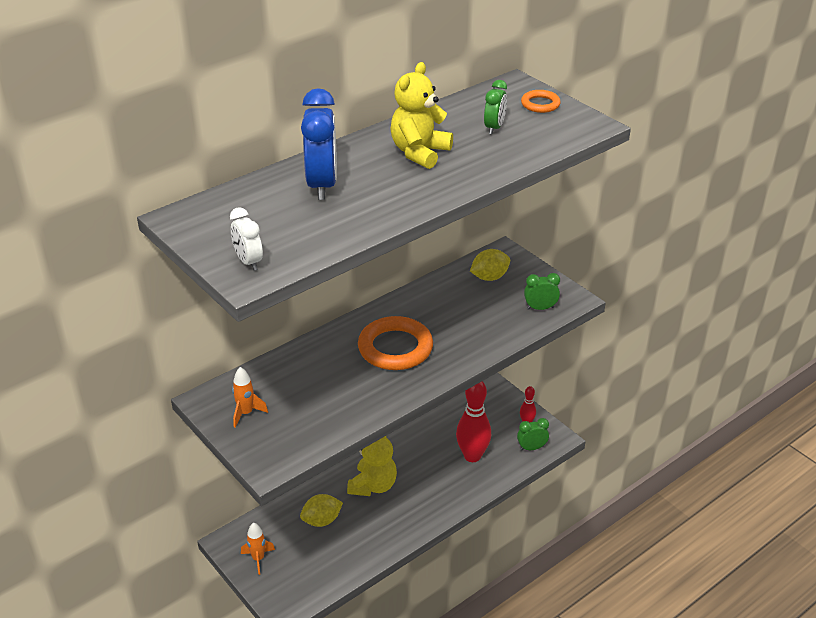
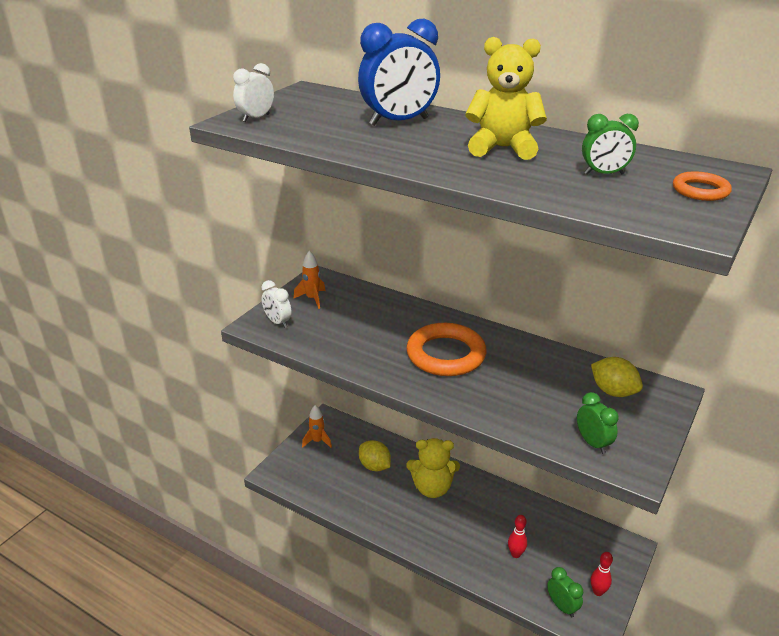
camera: 70 degrees right, 5 degrees down
red bowling pin [456,381,491,462] -> red bowling pin [508,515,527,558], size x0.49
none -> white clock [261,280,292,328]

